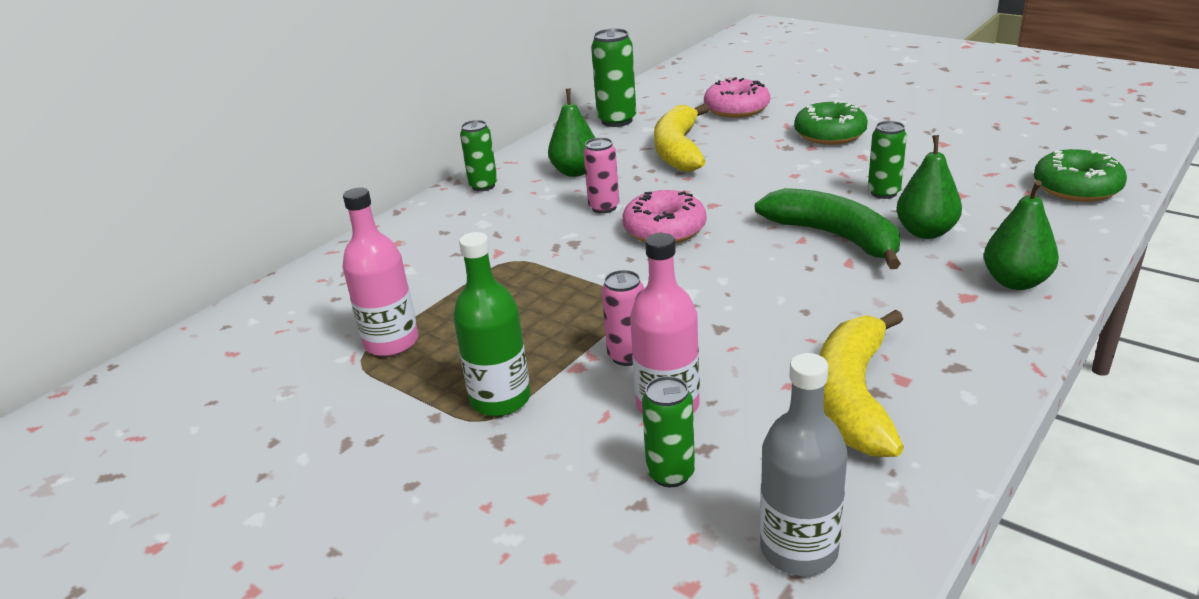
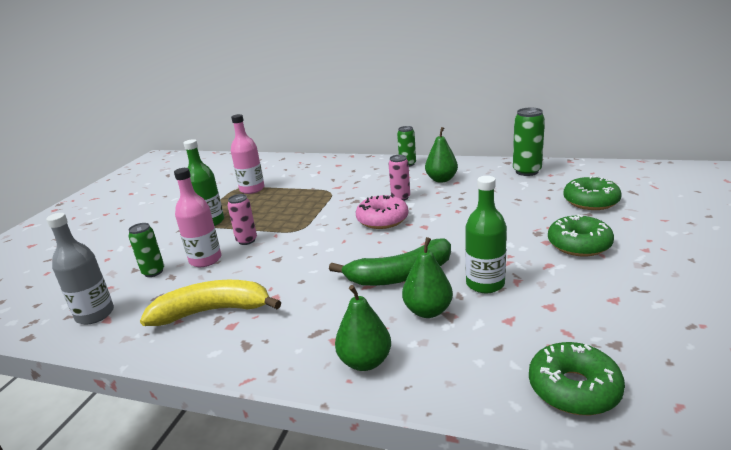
camera: 70 degrees right, 5 degrees down
yellow banana [654,104,709,172] -> none
pink donut [704,77,770,118] -> green donut [563,176,622,210]
green banana [755,188,901,269] -> green banana turned 45 degrees clockwise [329,238,451,286]
green can [868,121,907,199] -> green bottle [465,176,507,293]

